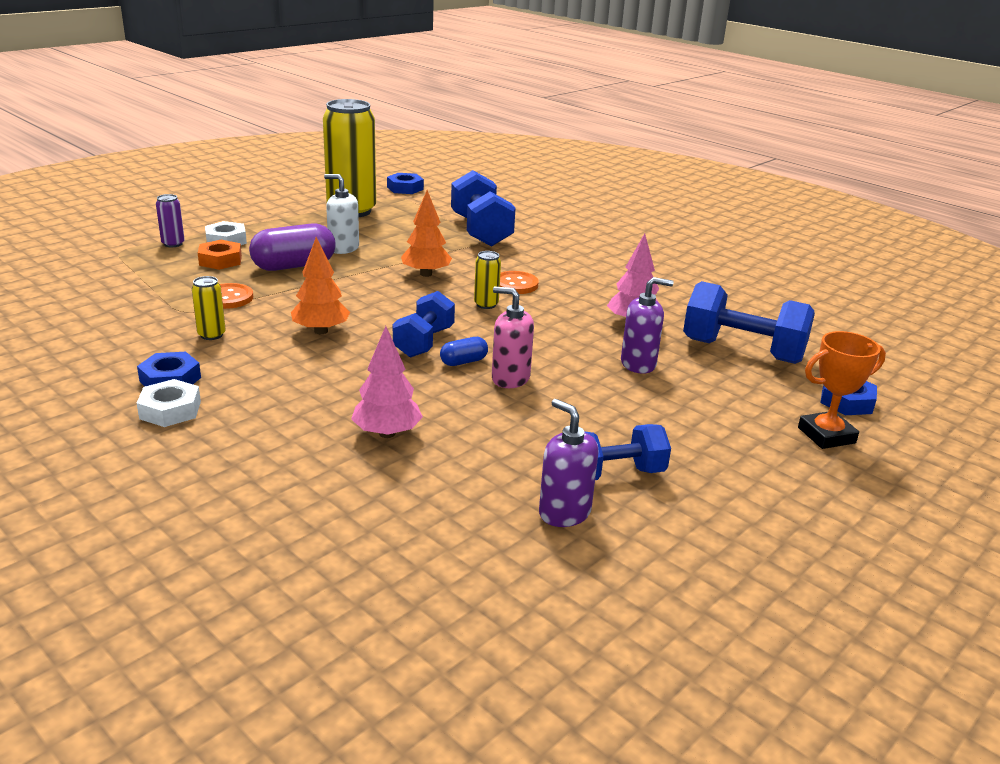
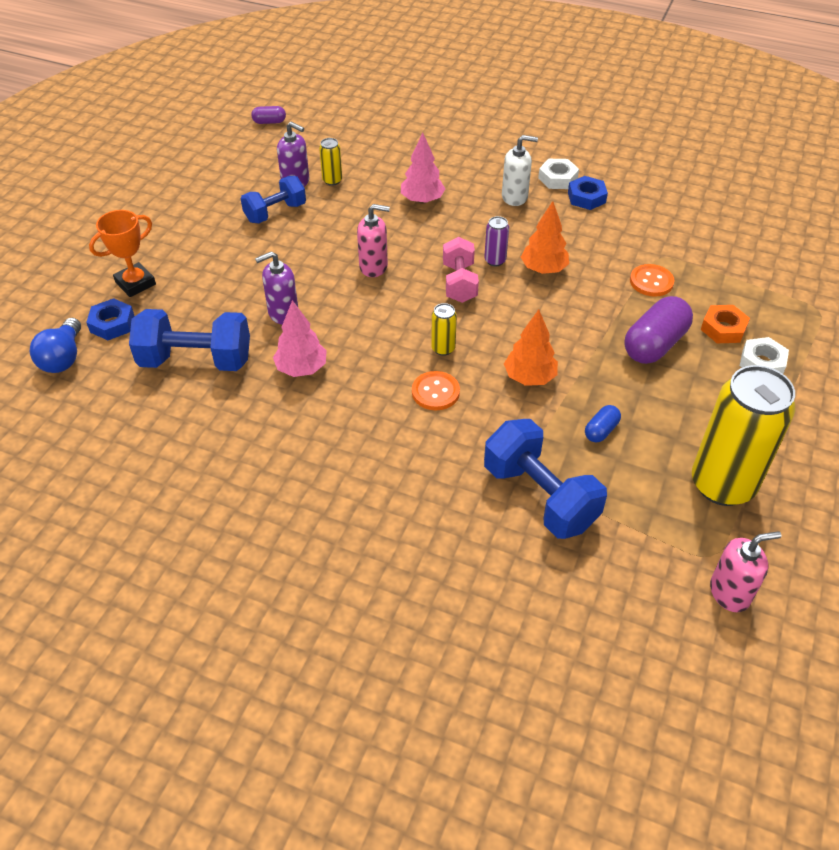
camera: 160 degrees right, 20 degrees up
purple can [156,194,185,247] -> purple can moved to [484,216,509,266]
yellow can [192,276,226,340] -> yellow can moved to [319,138,342,186]
white soap dispenser [324,174,359,254] -> white soap dispenser moved to [502,135,538,206]
blue nut [387,173,424,194] -> pink soap dispenser [710,531,781,612]
blue dumbbell [393,291,455,358] -> pink dumbbell [443,237,479,303]
blue capsule [440,337,488,366] -> blue capsule moved to [585,405,621,443]
none -> blue light bulb [30,318,81,373]
none -> purple capsule [251,106,286,124]

